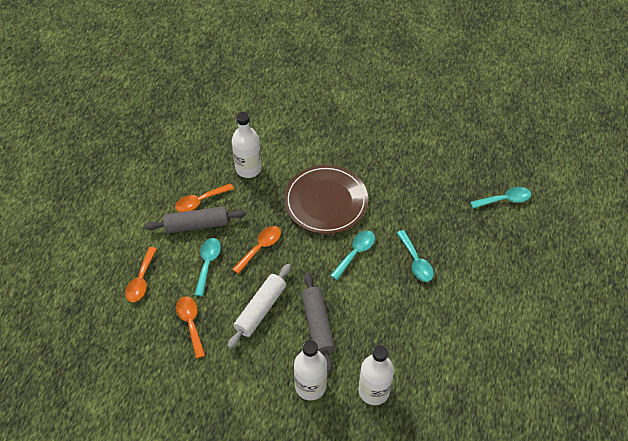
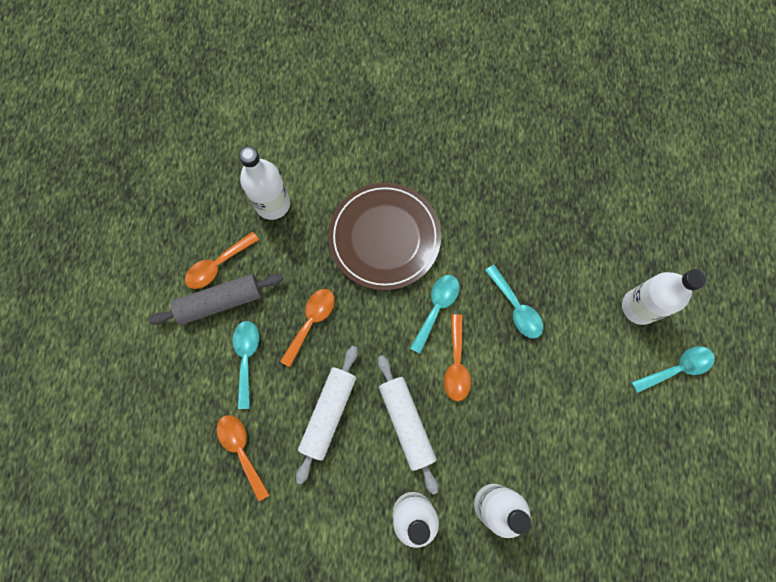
camera: 10 degrees left, 20 degrees up
orange spoon [125,247,157,302] -> orange spoon moved to [444,314,471,401]
grey rolling pin [302,273,335,372] -> white rolling pin [378,355,438,495]
turquoise spoon [470,187,531,209] -> turquoise spoon moved to [631,346,715,393]
none -> white bottle [622,269,707,325]

